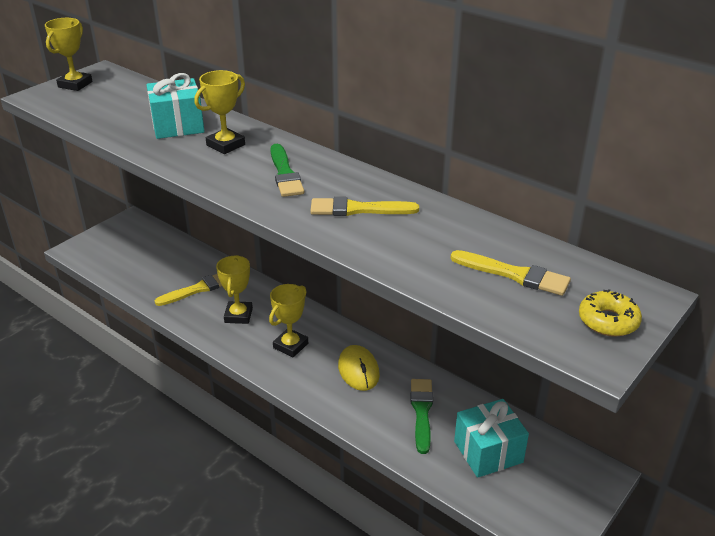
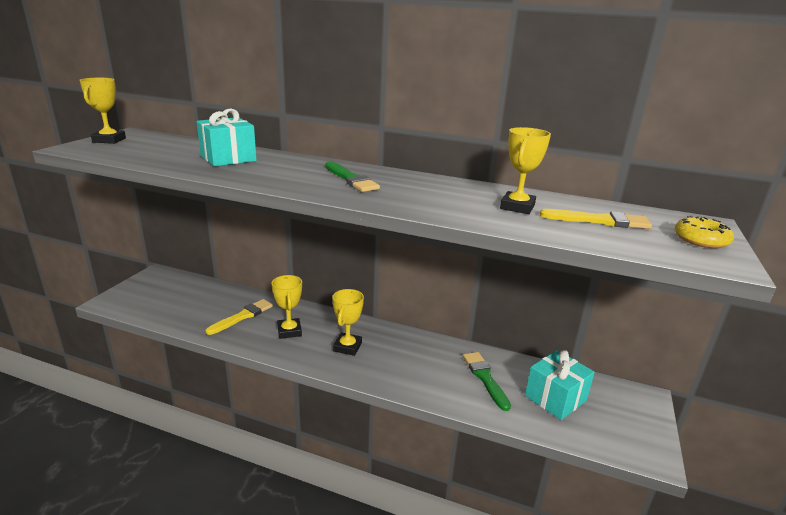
camera: 20 degrees left, 10 degrees down
yellow trophy [194,70,245,154] -> yellow trophy moved to [500,127,551,214]
yellow brush [310,197,419,216] -> none
yellow mouse [338,345,380,391] -> none

